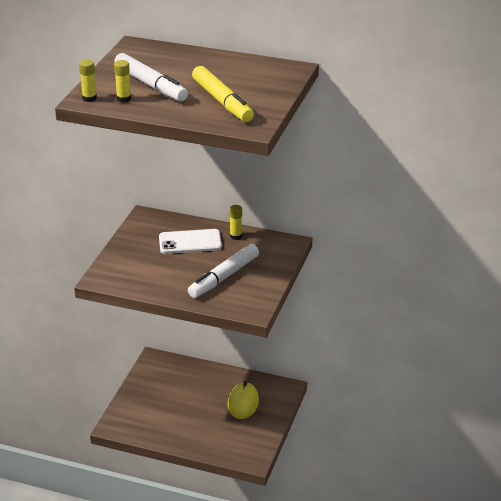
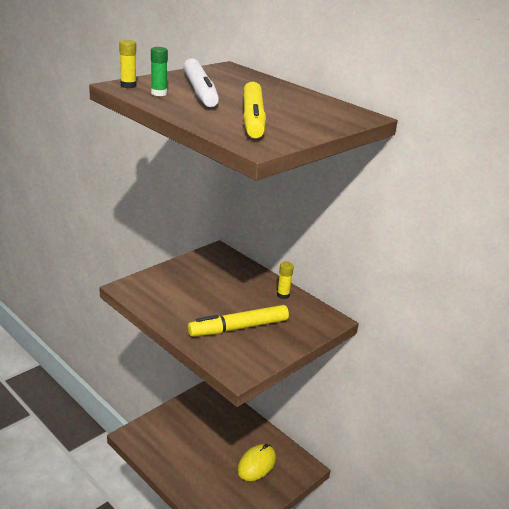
camera: 25 degrees right, 5 degrees down
yellow glue stick [114,60,131,103] -> green glue stick [151,47,168,96]
white phone [159,229,222,254] -> none
white marker [188,244,259,298] -> yellow marker [188,305,289,337]

